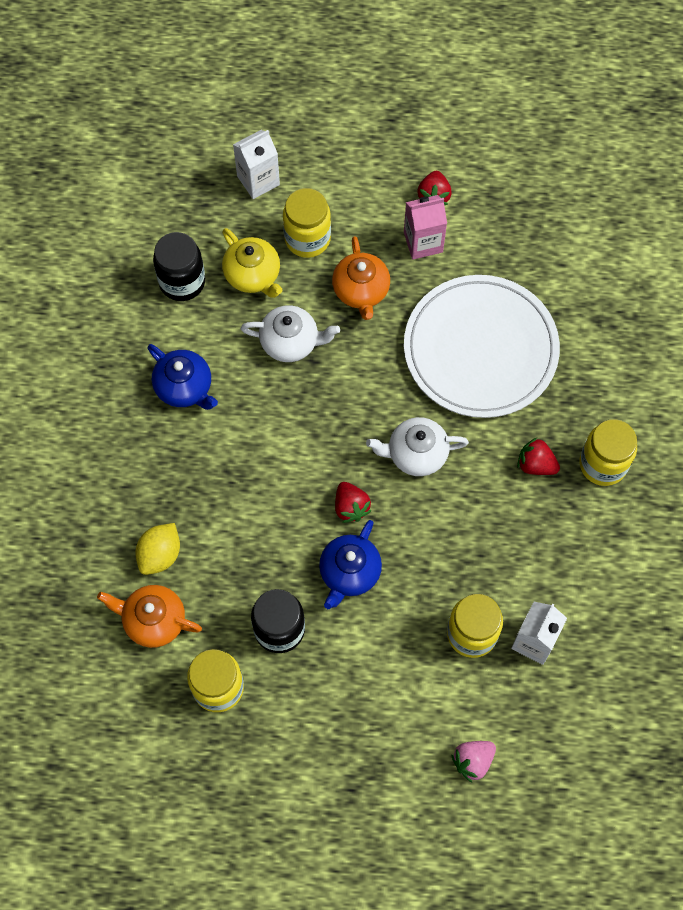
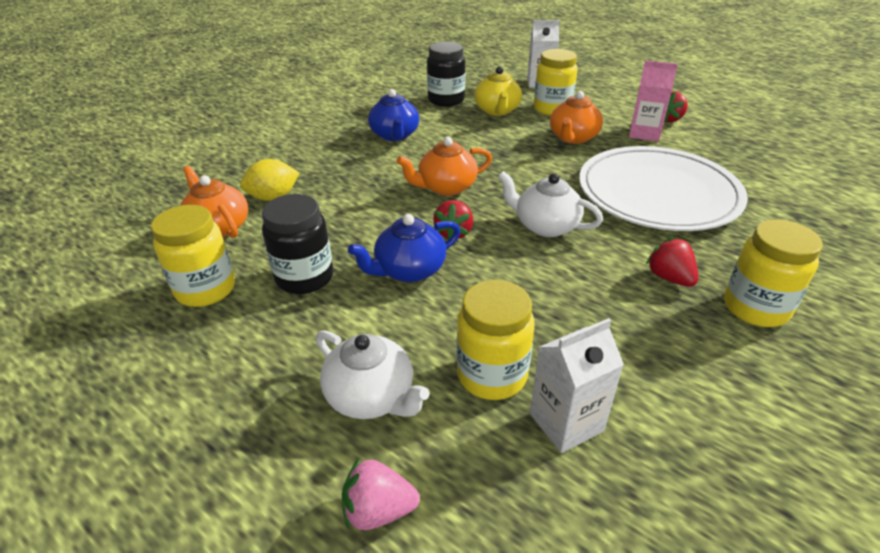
camera: 35 degrees right, 30 degrees down
white teapot [241,305,340,362] -> white teapot moved to [316,330,430,419]
none -> orange teapot [397,137,492,196]

